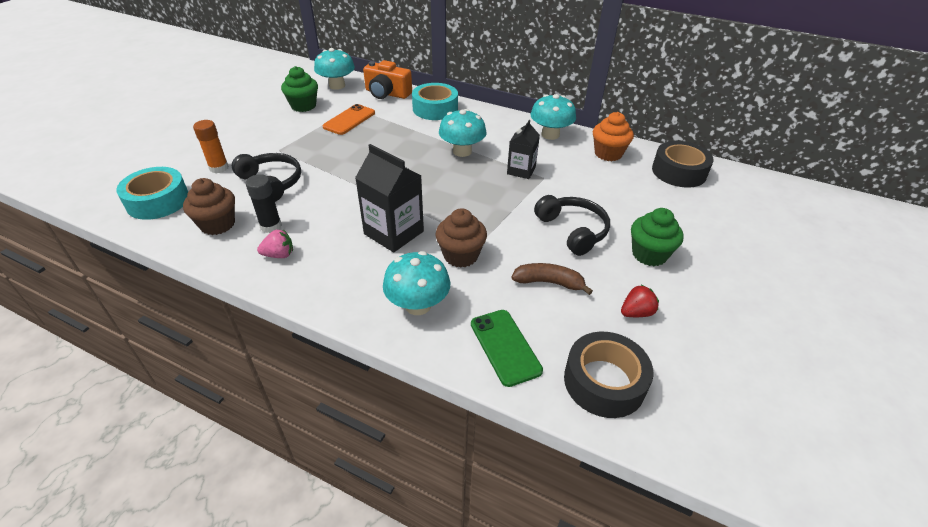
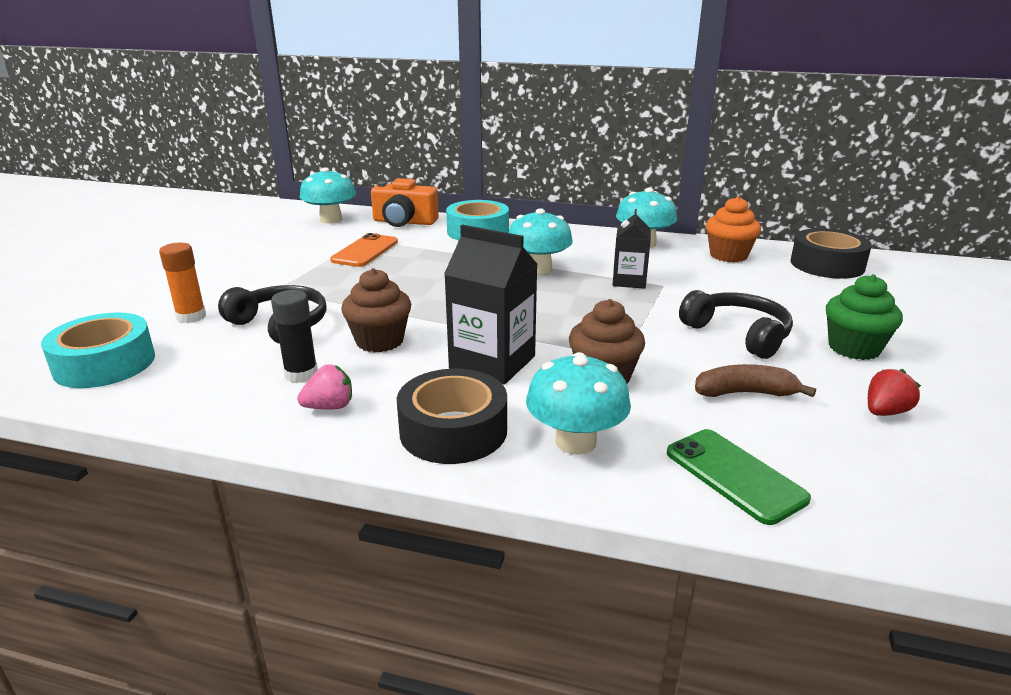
camera: 10 degrees left, 15 degrees down
brown cupcake [183,178,235,235] -> brown cupcake moved to [341,268,411,352]
green cupcake [281,66,318,112] -> none
black tape [564,332,654,418] -> black tape moved to [397,369,507,464]

